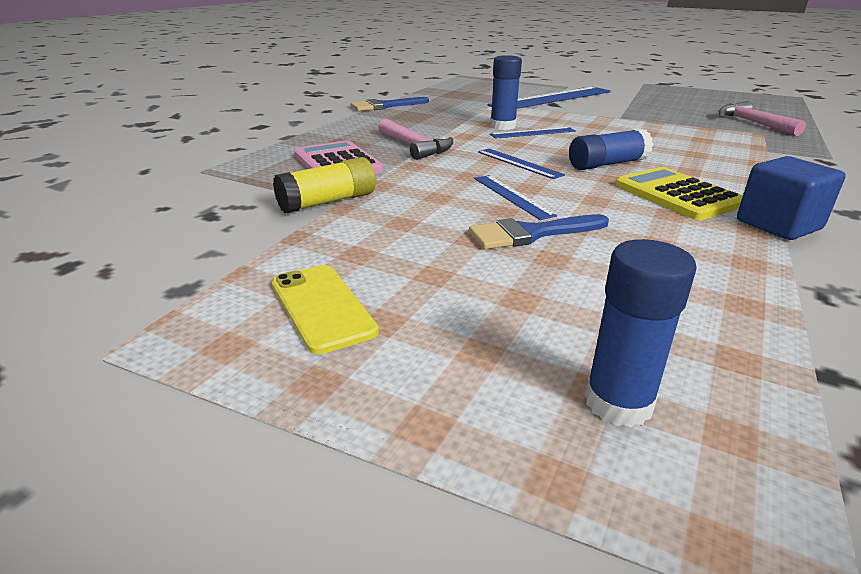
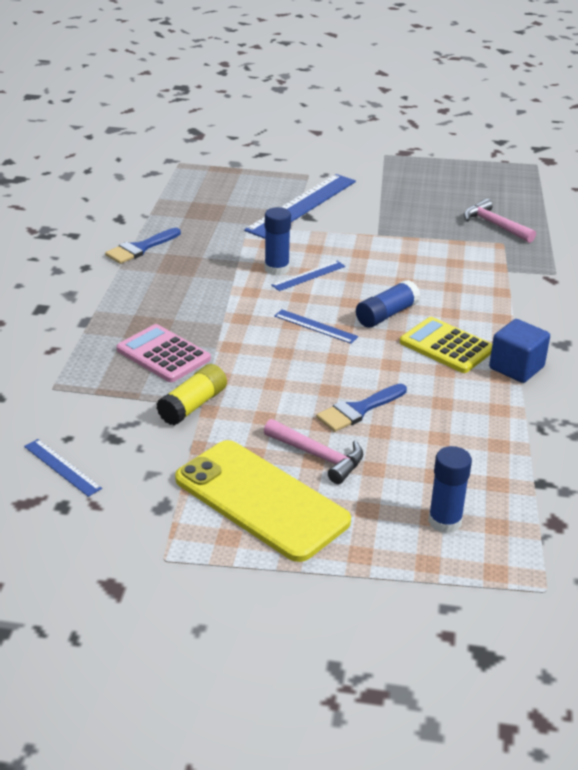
camera: 20 degrees left, 5 degrees up
yellow phone [272,265,379,354] -> yellow phone [175,440,351,562], size x1.97
pink hammer [378,119,453,160] -> pink hammer moved to [264,419,363,484]
blue ruler [474,175,557,220] -> blue ruler moved to [24,439,102,497]

